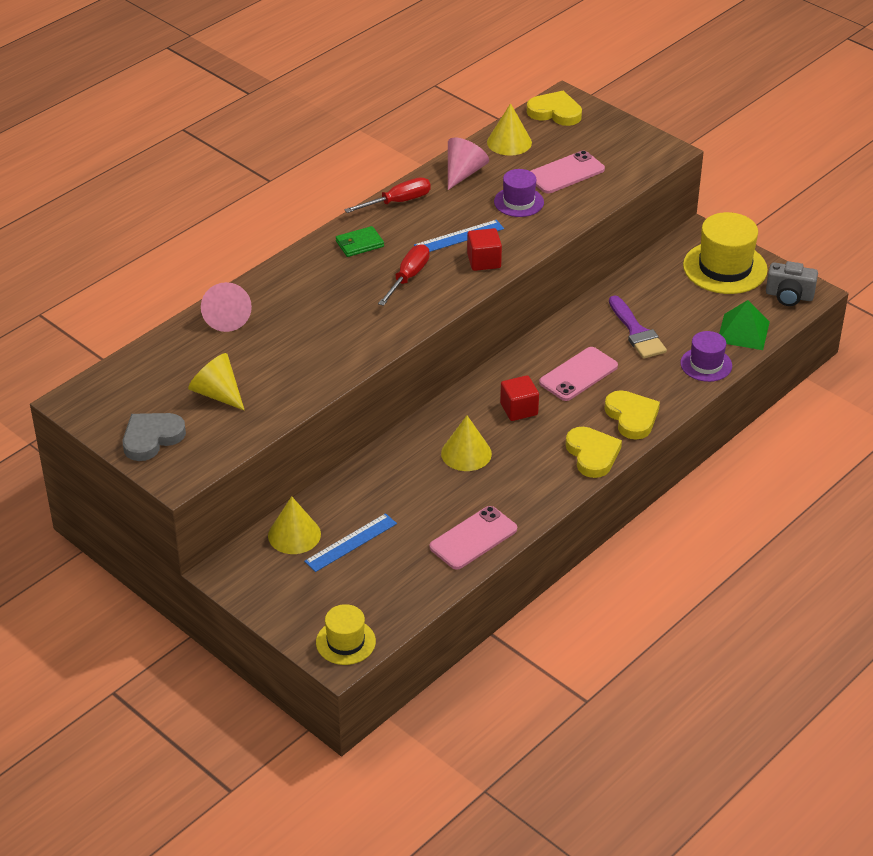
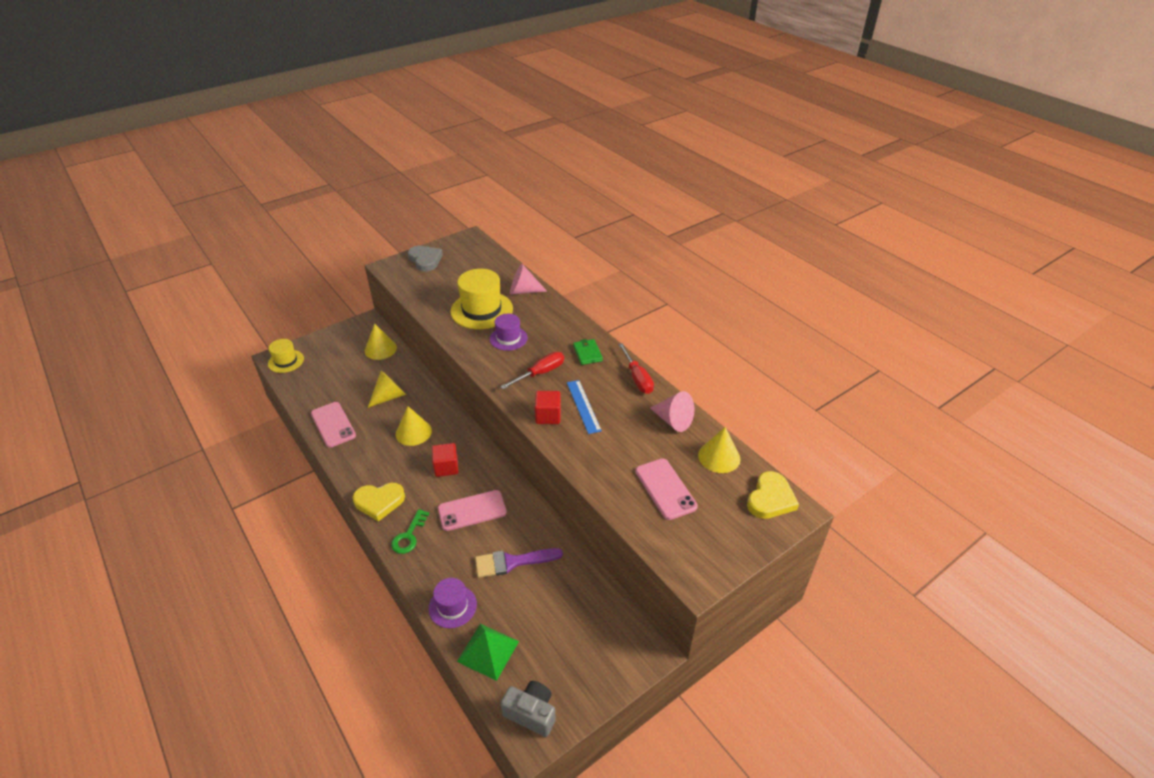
camera: 100 degrees right, 0 degrees up
yellow cone [188,353,244,410] -> yellow cone moved to [368,370,406,408]
blue ruler [304,513,397,572] -> none
red screwdriver [378,244,429,306] -> red screwdriver turned 75 degrees counterclockwise [500,352,564,389]
purple hat [494,169,544,217] -> purple hat moved to [490,314,528,351]
pink phone [539,347,618,401] -> pink phone turned 75 degrees counterclockwise [438,490,507,531]
yellow heart [605,390,660,440] -> green key [391,509,429,554]
yellow hat [683,212,768,294] -> yellow hat moved to [450,269,513,329]
grey camera [766,261,818,306] -> grey camera turned 90 degrees clockwise [501,681,556,737]

